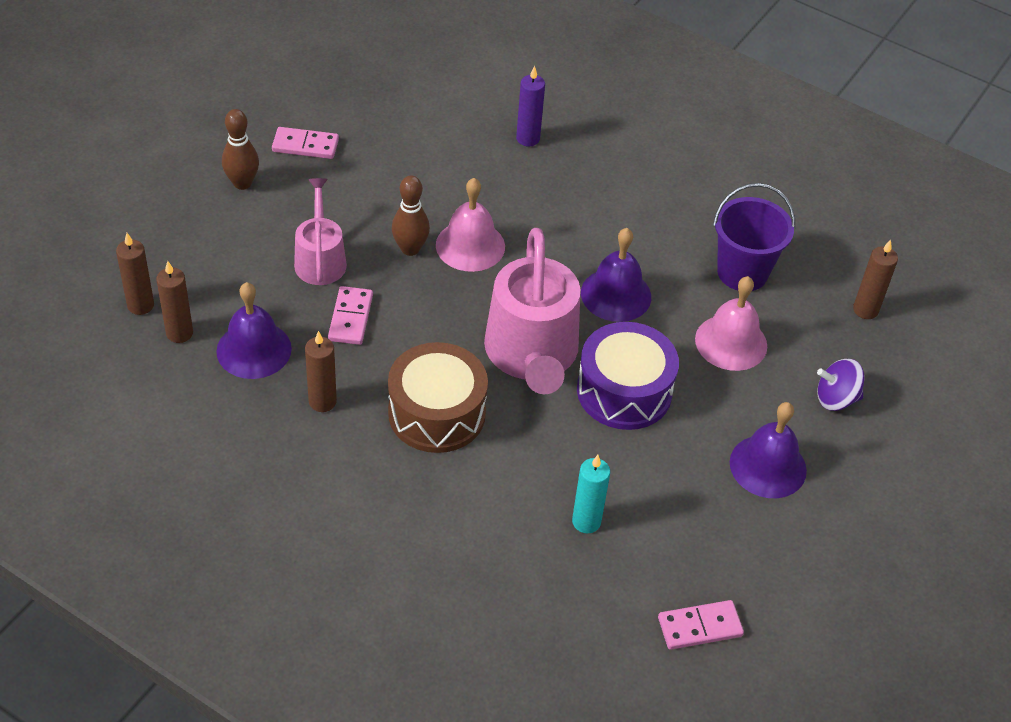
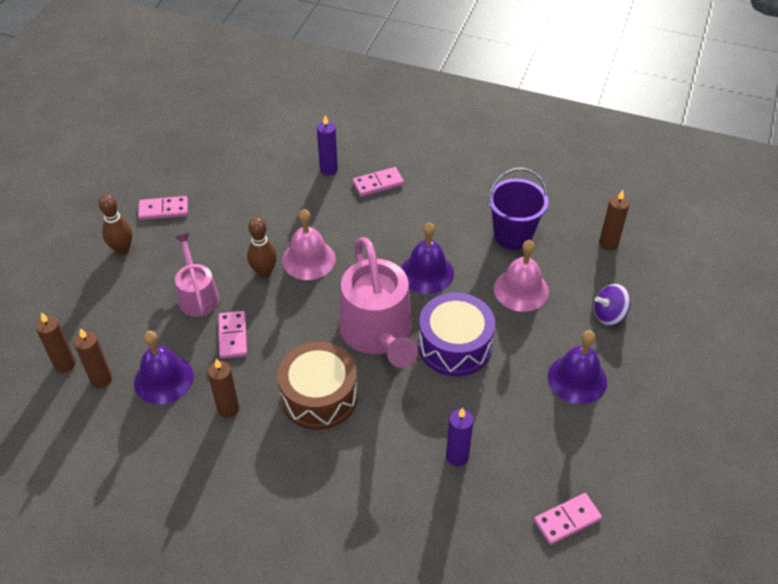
camera: 10 degrees left, 0 degrees up
turquoise candle [572,455,610,533] -> purple candle [446,408,473,466]
none -> pink domino [353,167,404,197]

